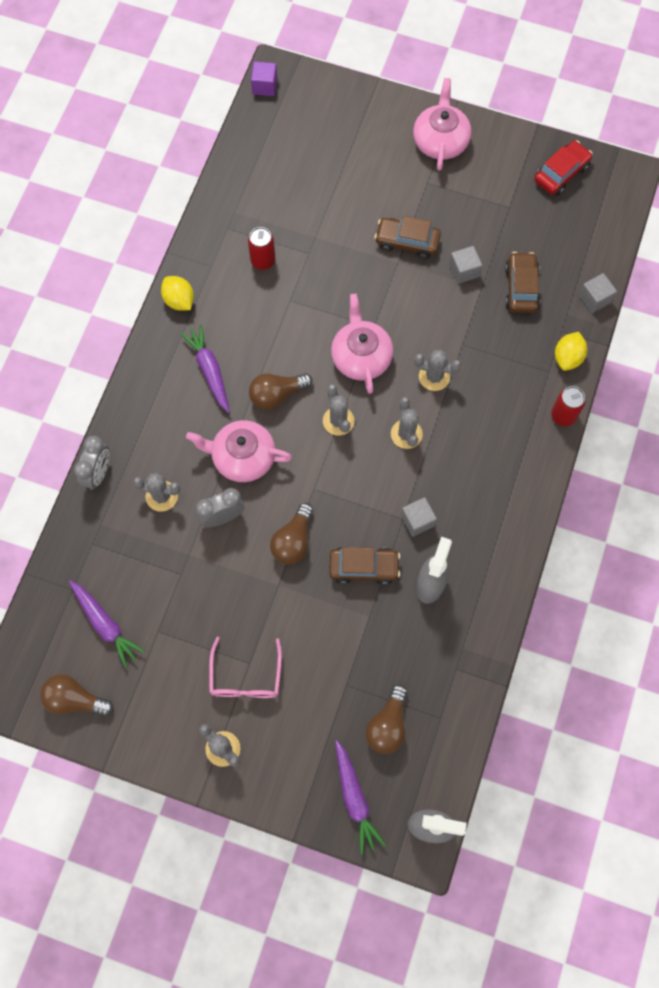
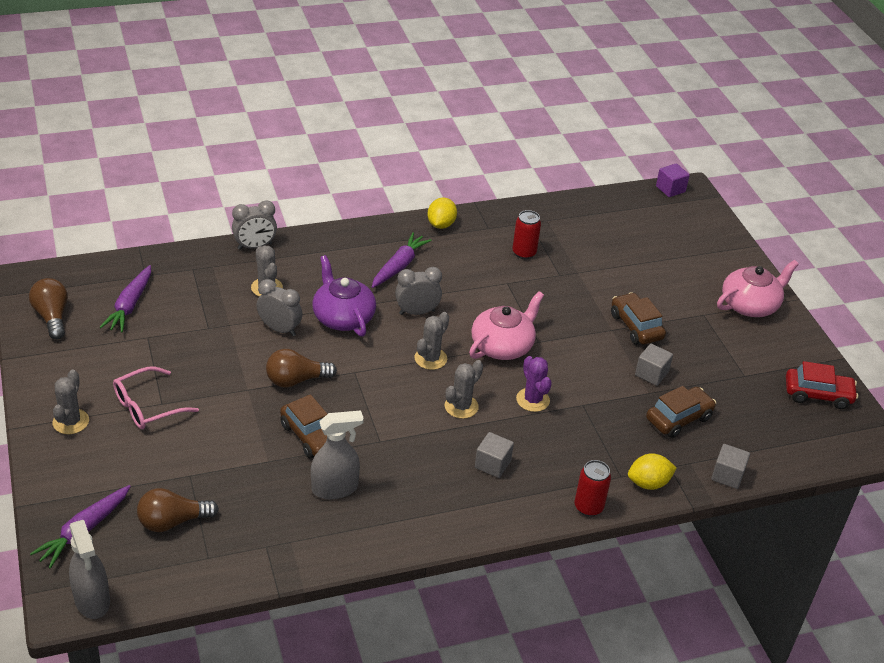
camera: 50 degrees right, 30 degrees down
pink teapot [186,420,292,482] -> purple teapot [312,255,376,337]
brown light bulb [249,373,312,410] -> grey clock [395,267,442,315]
grey cube [401,497,437,537] -> grey cube moved to [475,432,514,478]
grey cactus [414,350,461,391] -> purple cactus [516,356,552,412]

